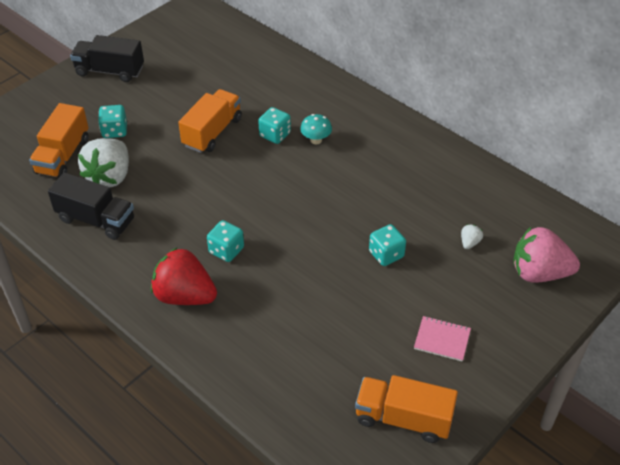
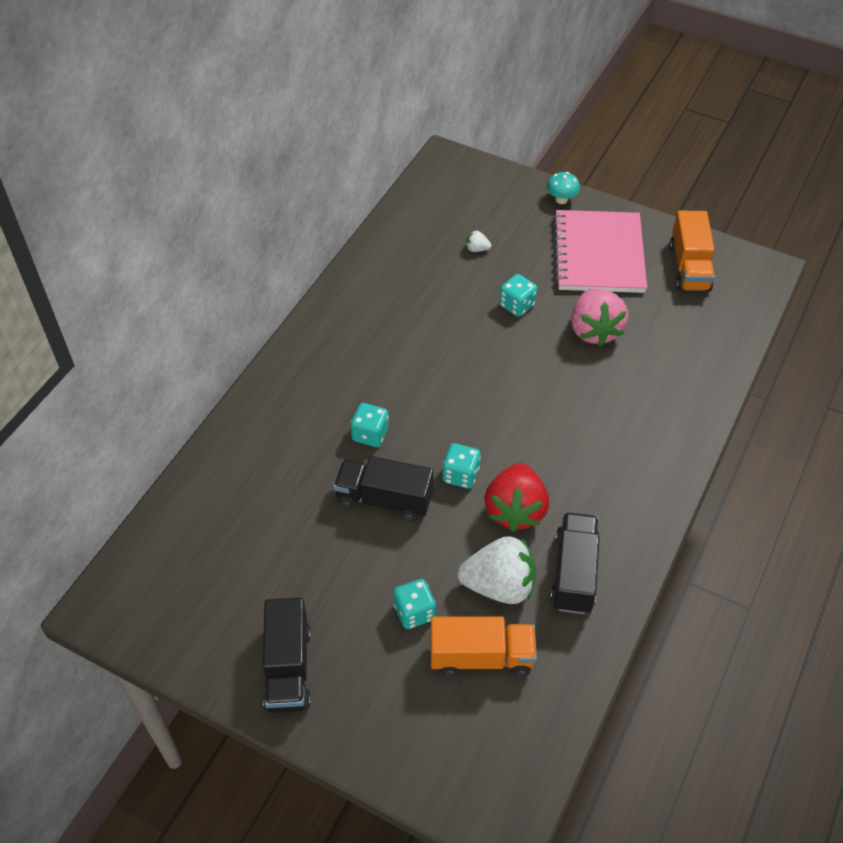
camera: 105 degrees left, 5 degrees up
red strawberry [151,248,217,305] -> red strawberry moved to [484,463,549,532]
orange truck [178,89,242,153] -> black truck [333,456,434,522]
turquoise dice [207,220,244,262] -> turquoise dice moved to [442,443,481,489]
turquoise mushroom [300,114,332,144] -> turquoise mushroom moved to [547,172,580,204]
pink notebook [414,316,471,361] -> pink notebook [553,210,647,293], size x2.37
pink strawberry [513,227,580,283] -> pink strawberry moved to [571,288,628,347]

